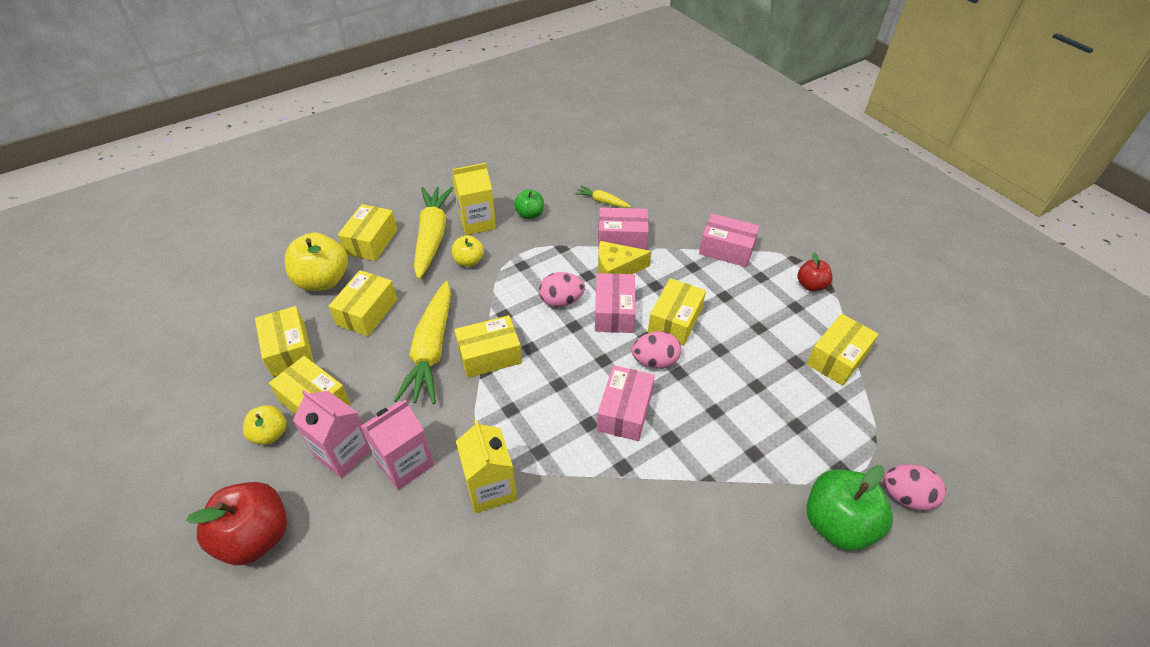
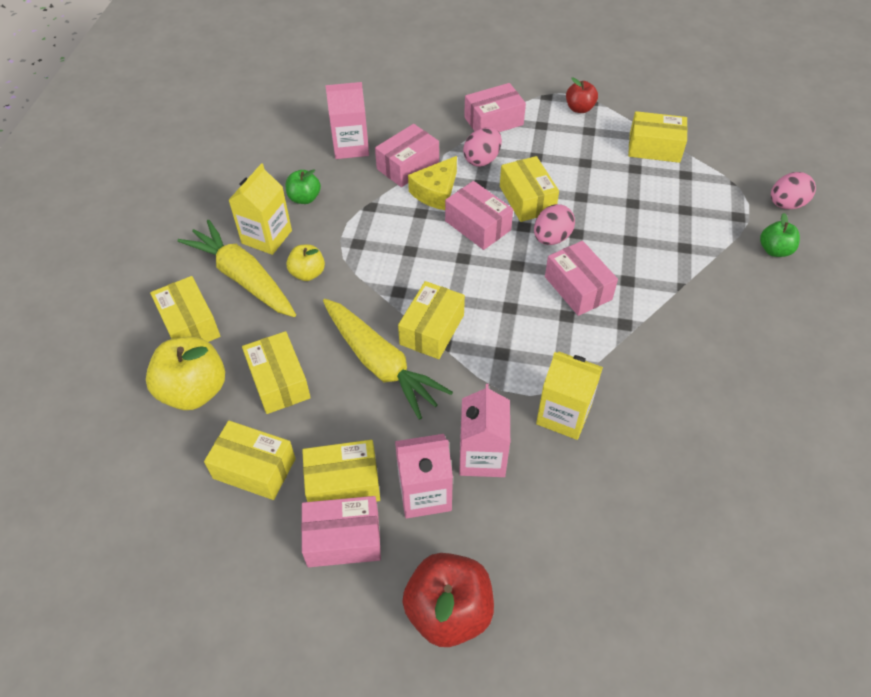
camera: 45 degrees left, 5 degrees up
yellow apple [243,405,287,445] -> pink box [301,496,381,567]
pink egg [539,272,585,307] -> pink egg moved to [463,127,502,167]
yellow carrot [575,186,631,208] -> pink carton [325,82,369,159]
yellow box [806,314,878,386] -> yellow box turned 75 degrees counterclockwise [628,111,688,163]
green apple [806,465,893,551] -> green apple [760,213,800,257], size x0.56

